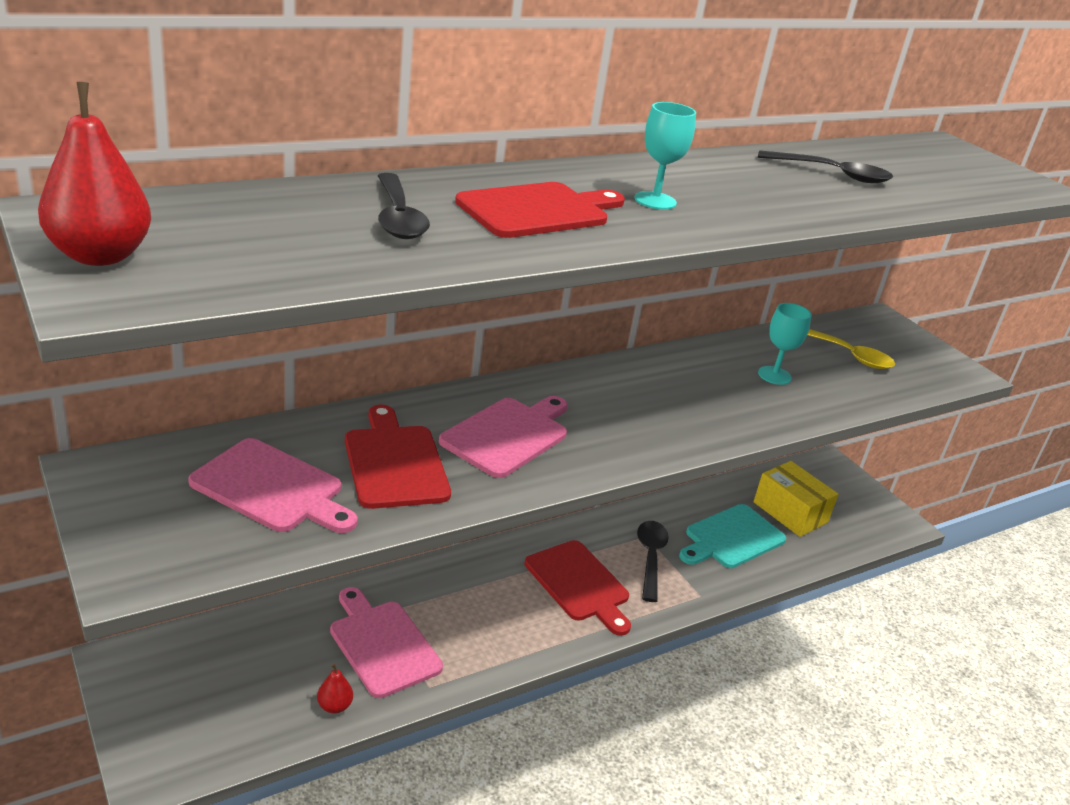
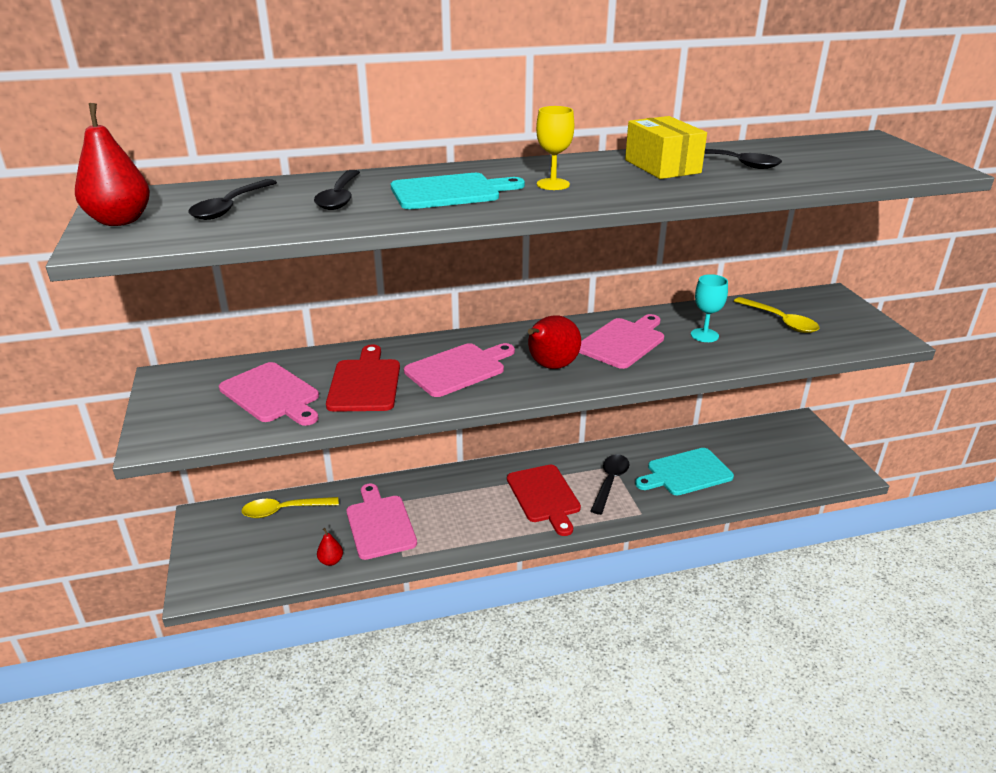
camera: 20 degrees right, 0 degrees up
red cutting board [455,182,625,238] -> turquoise cutting board [391,173,525,209]
turquoise goblet [635,102,696,210] -> yellow goblet [536,106,574,190]
yellow box [753,461,839,537] -> yellow box moved to [625,116,707,179]
none -> black spoon [188,179,277,220]
none -> yellow spoon [241,497,339,518]
none -> red pear [528,315,581,369]
none -> pink cutting board [579,314,664,369]

